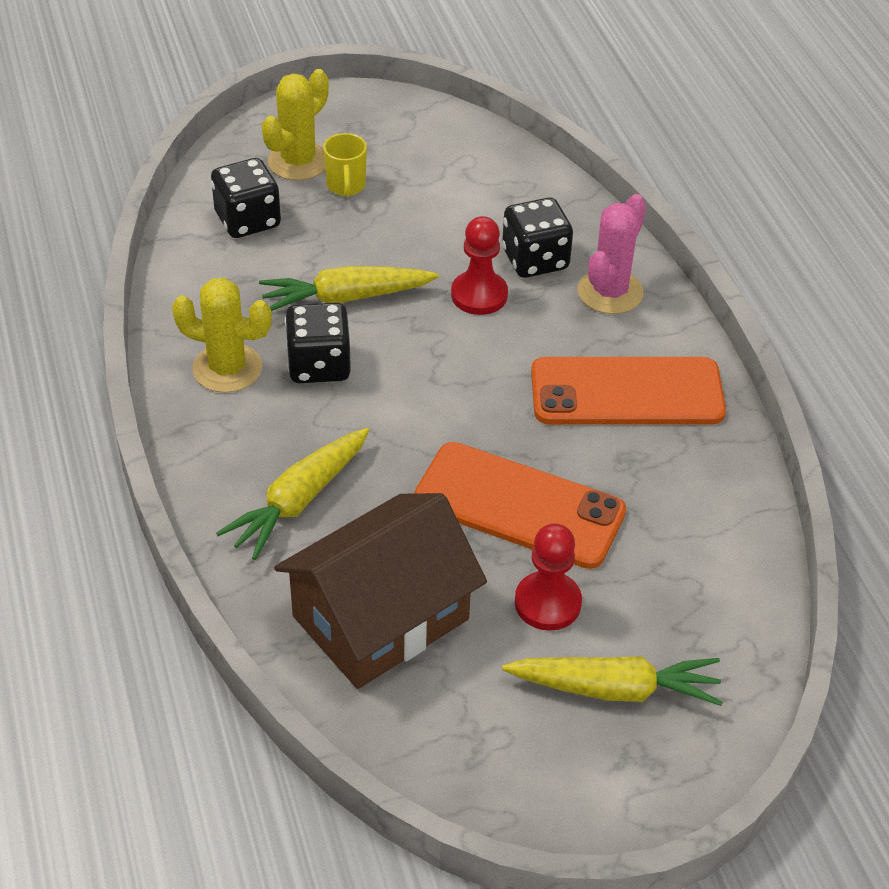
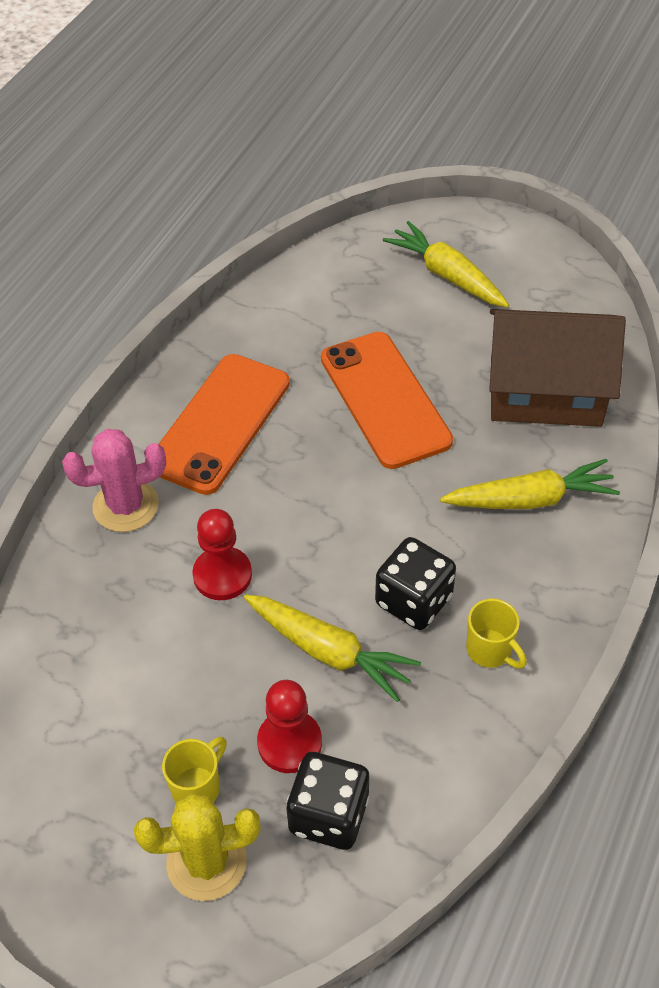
camera: 135 degrees left, 5 degrees up
yellow cactus [172,278,272,393] -> yellow mug [466,599,527,669]
black dice [502,198,573,278] -> none
red pawn [515,523,582,631] -> red pawn moved to [257,680,322,773]
orange phone [531,357,726,425] -> orange phone turned 75 degrees clockwise [158,354,290,495]

